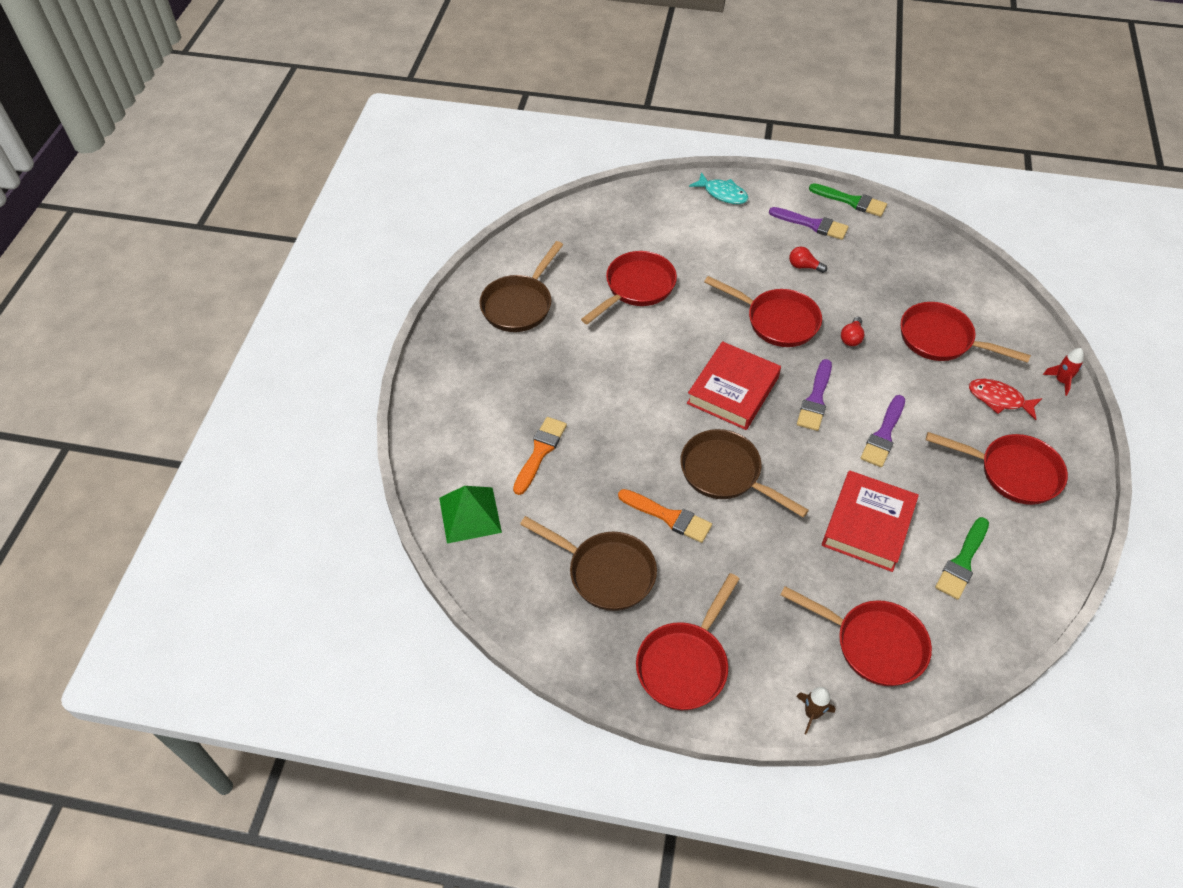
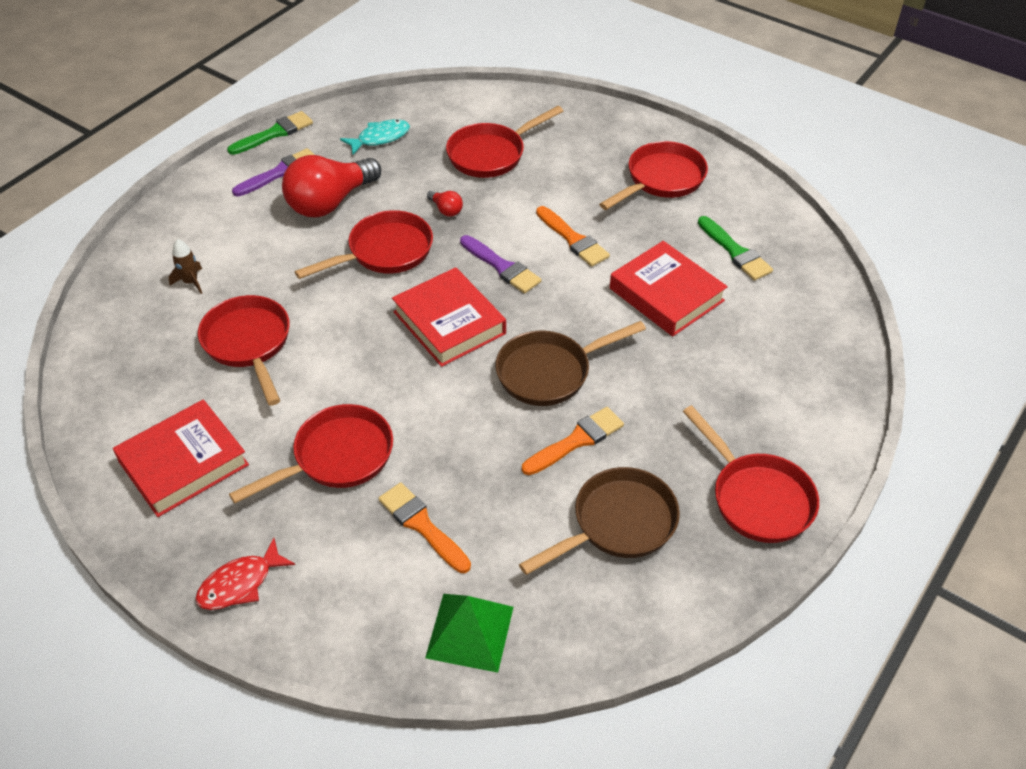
camera: 65 degrees left, 5 degrees down
brown pan [479,241,563,332] -> red book [113,399,249,517]
turquoise fish [689,172,748,204] -> turquoise fish moved to [340,119,410,155]
red pan [781,586,932,686] -> red pan moved to [229,404,393,503]
red light bulb [789,246,827,273] -> red light bulb [282,155,381,217], size x2.39
brown rocket [796,687,836,734] -> brown rocket moved to [168,239,202,294]
purple brush [861,395,905,467] -> orange brush [536,206,610,267]
red fish [969,379,1042,420] -> red fish moved to [195,538,295,610]
red rocket [1043,348,1084,396] -> none

